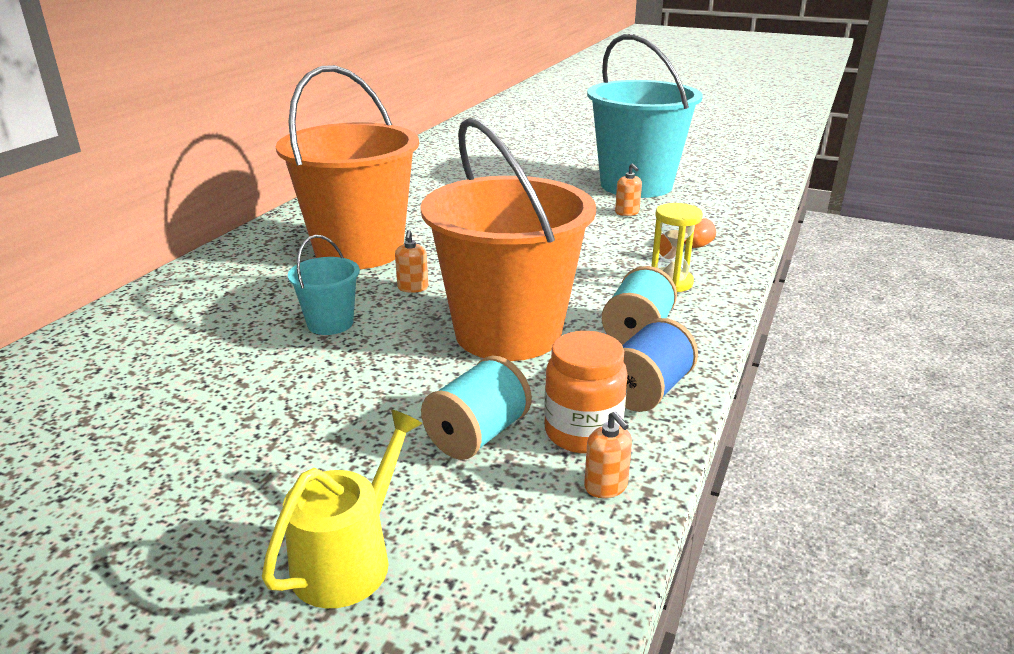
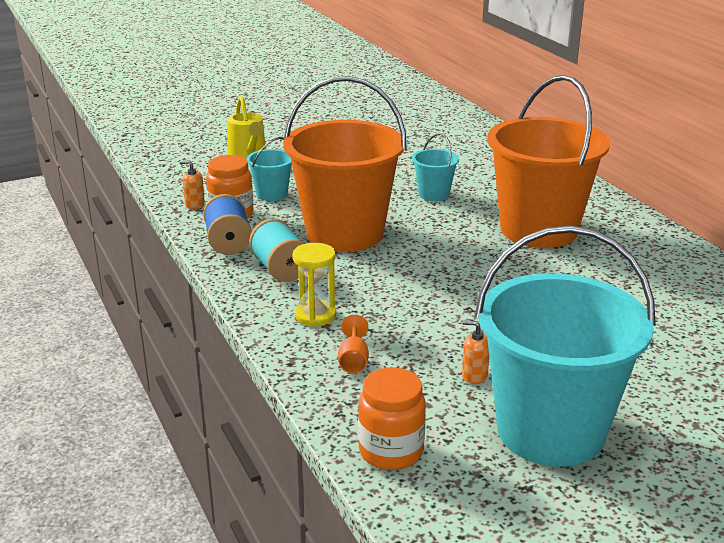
camera: 130 degrees right, 0 degrees up
orange soap dispenser [395,230,429,293] -> none
turquoise spool [421,356,532,460] -> turquoise bucket [247,137,292,201]
none -> orange jar [358,367,426,470]

